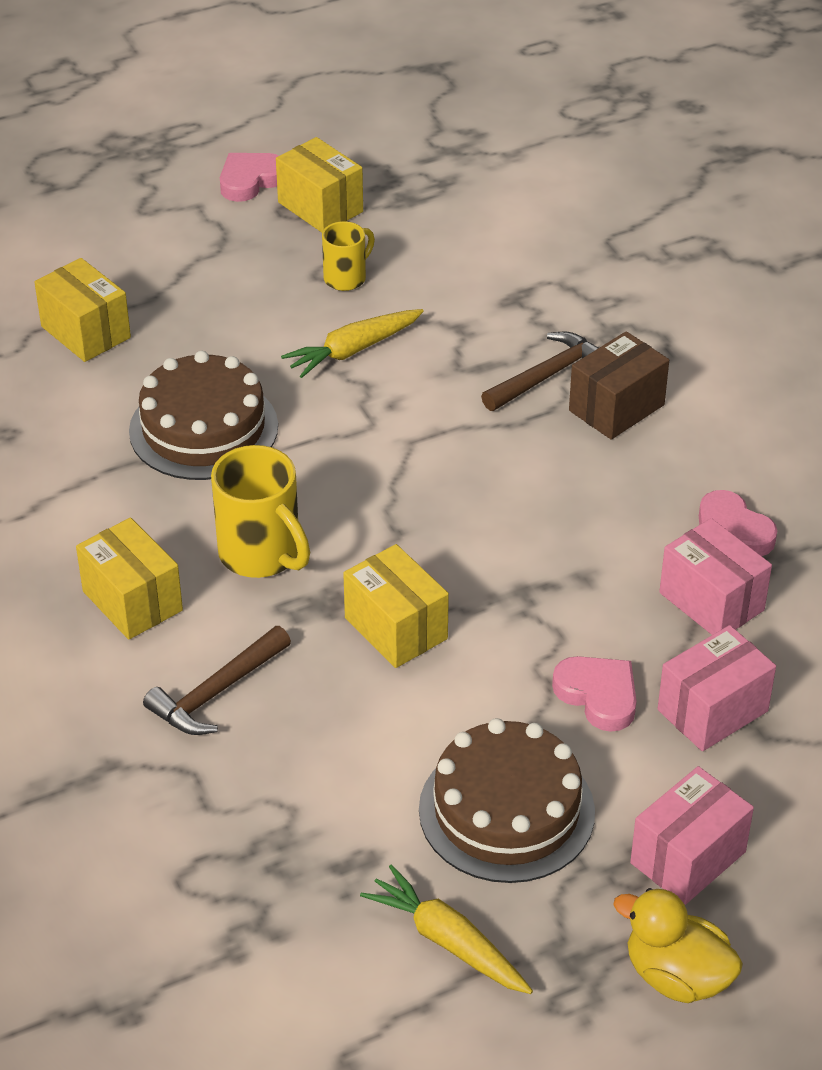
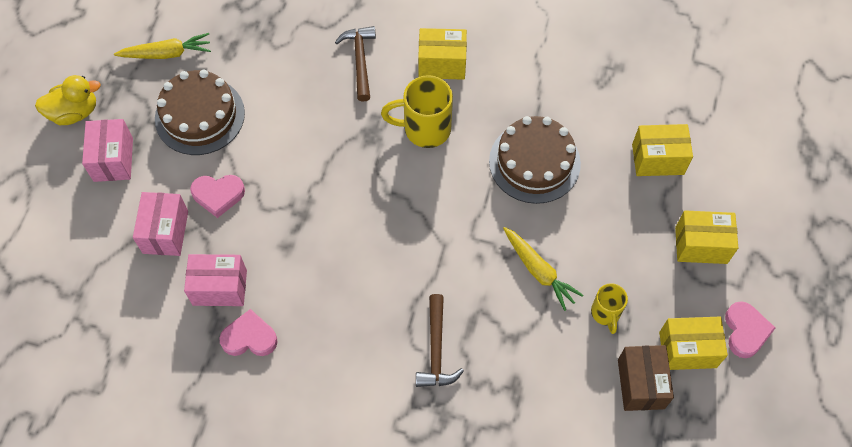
camera: 130 degrees right, 20 degrees up
yellow carrot [281,309,424,378] -> yellow carrot turned 135 degrees clockwise [503,227,584,311]
yellow box [343,544,449,668] -> yellow box moved to [675,210,738,264]
brown box [569,331,669,440] -> brown box moved to [618,345,674,411]

